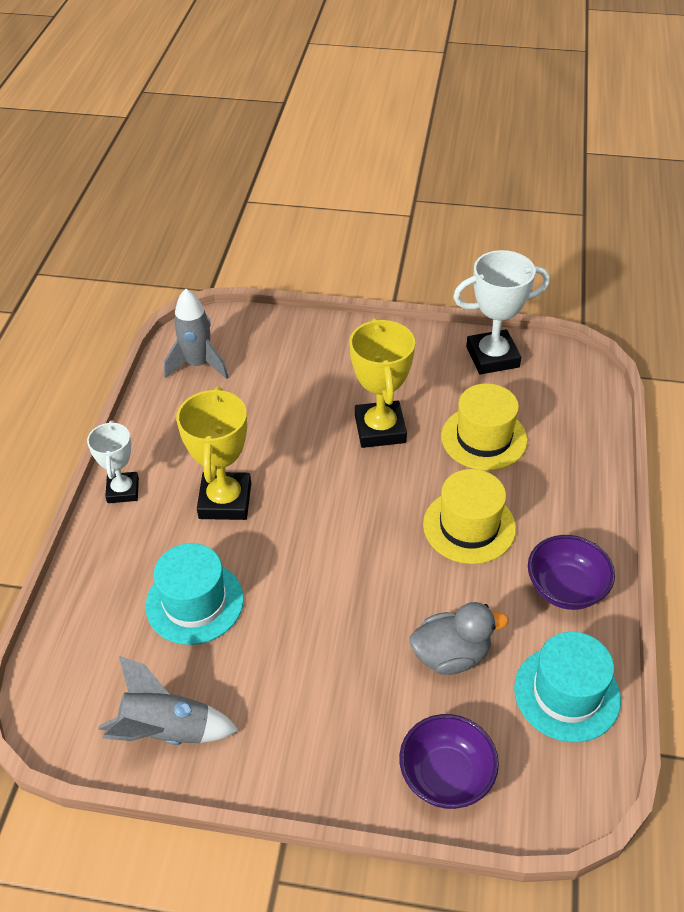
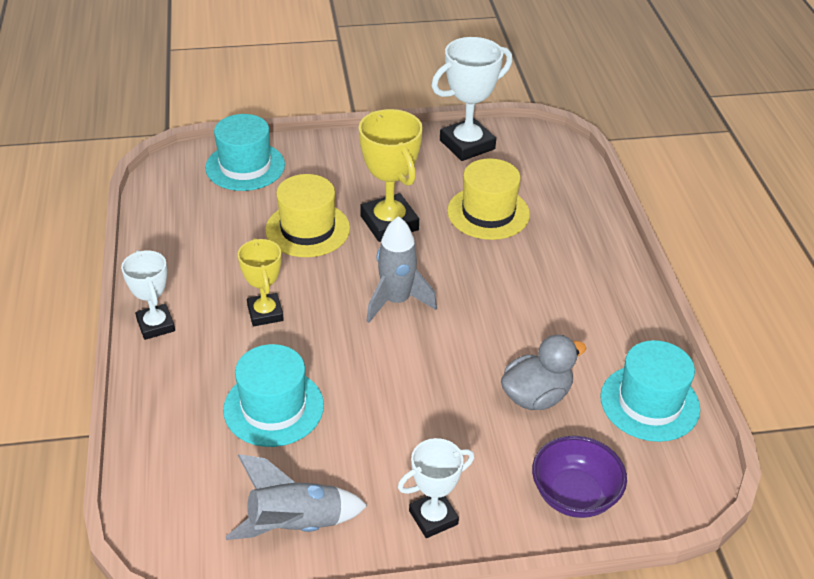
camera: 20 degrees left, 5 degrees down
grey rocket [164,289,229,379] -> grey rocket moved to [366,216,437,323]
yellow trophy [176,387,251,520] -> yellow trophy [238,238,284,326], size x0.63
yellow hat [423,469,516,564] -> yellow hat moved to [265,174,350,257]
purple bowl [528,535,615,610] -> none
none -> turquoise hat [205,114,285,191]
none -> white trophy [398,438,474,538]

